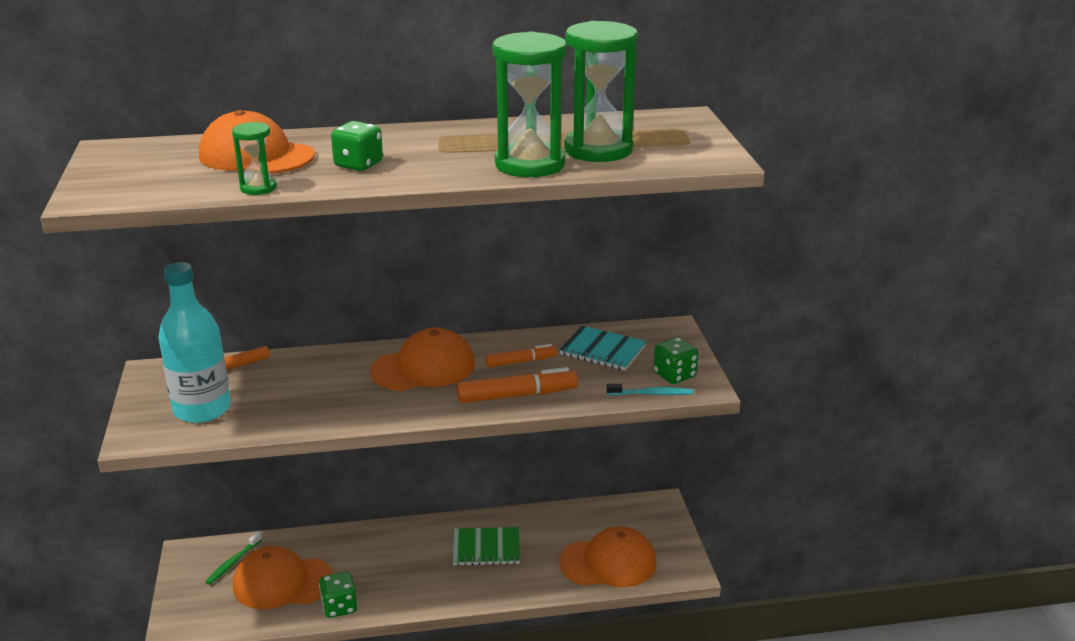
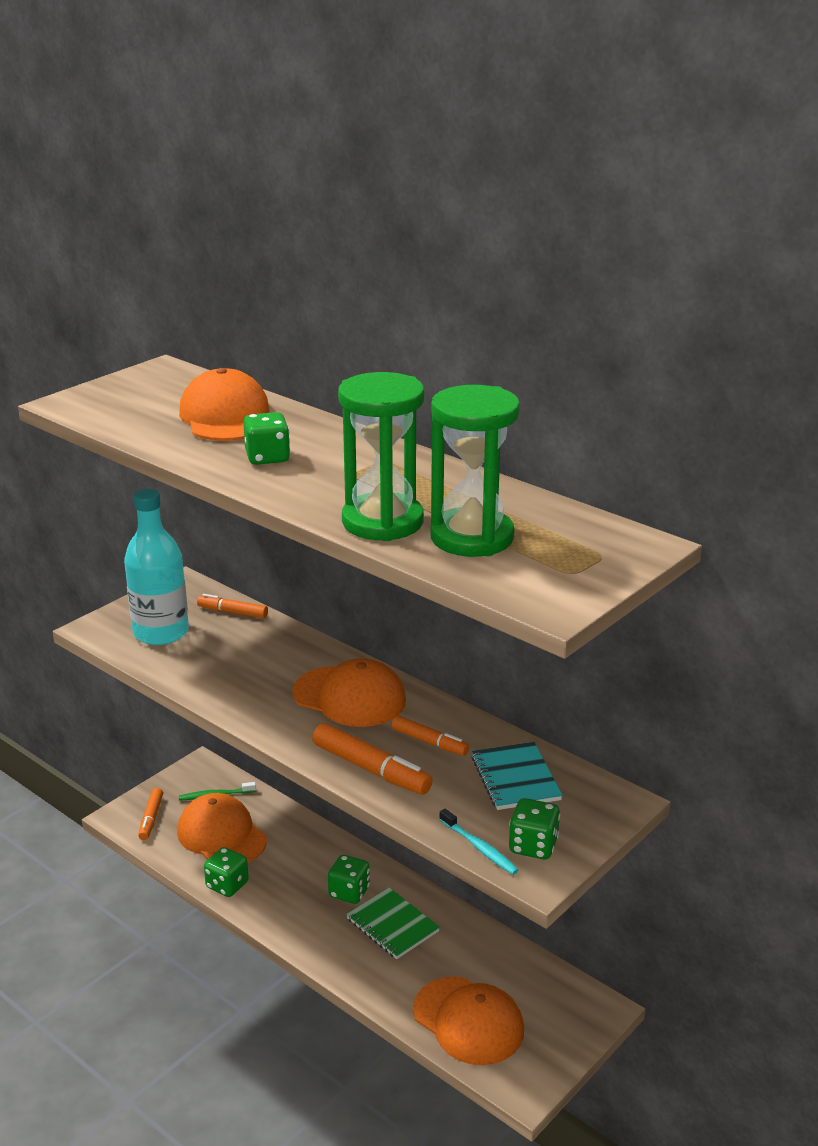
camera: 50 degrees right, 0 degrees up
green hourglass [232,122,277,195] -> none
none -> orange marker [138,788,163,840]
none -> green dice [328,855,370,904]

